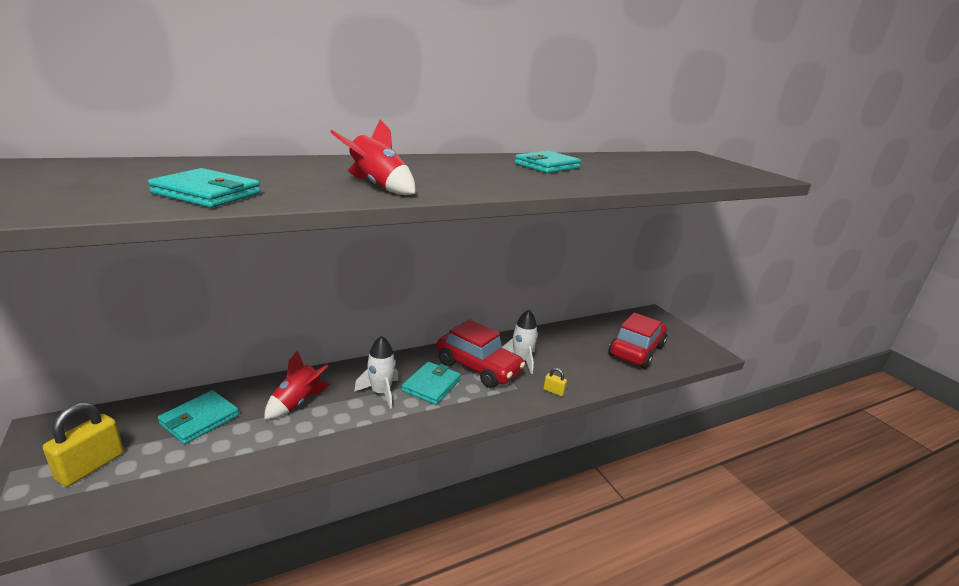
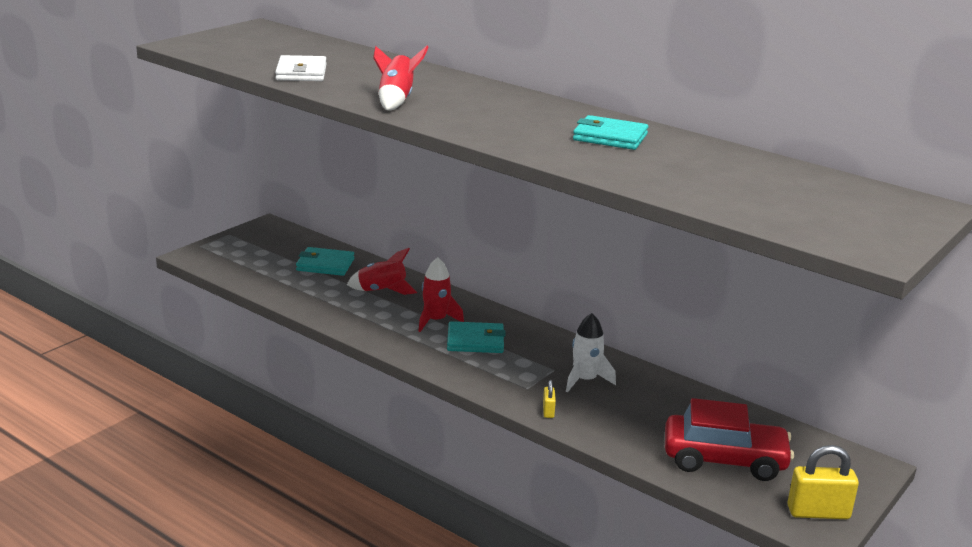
camera: 65 degrees right, 0 degrees up
yellow padlock [43,403,124,487] -> yellow padlock moved to [787,445,859,519]
turquoise wallet [148,168,261,208] -> white wallet [275,55,327,81]
white rocket [354,336,398,409] -> red rocket [418,257,464,332]
red car [437,319,525,388] -> none

